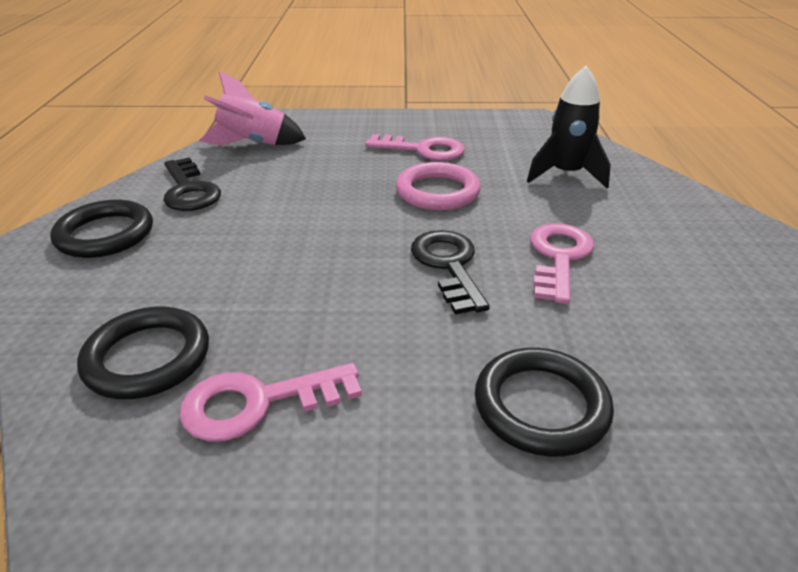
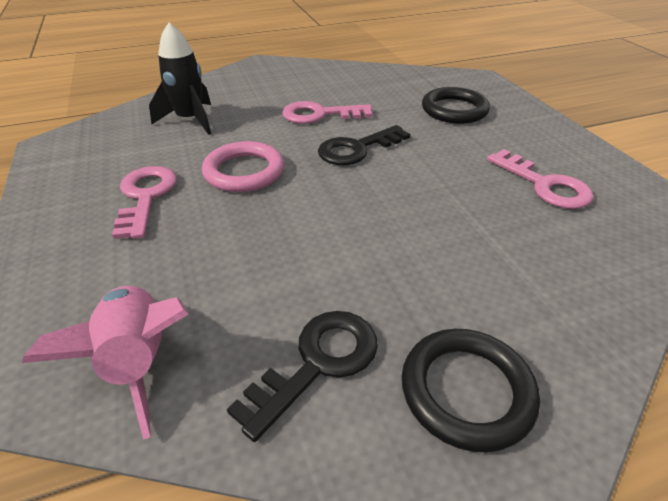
camera: 110 degrees left, 5 degrees up
black ring [77,307,209,399] -> none

